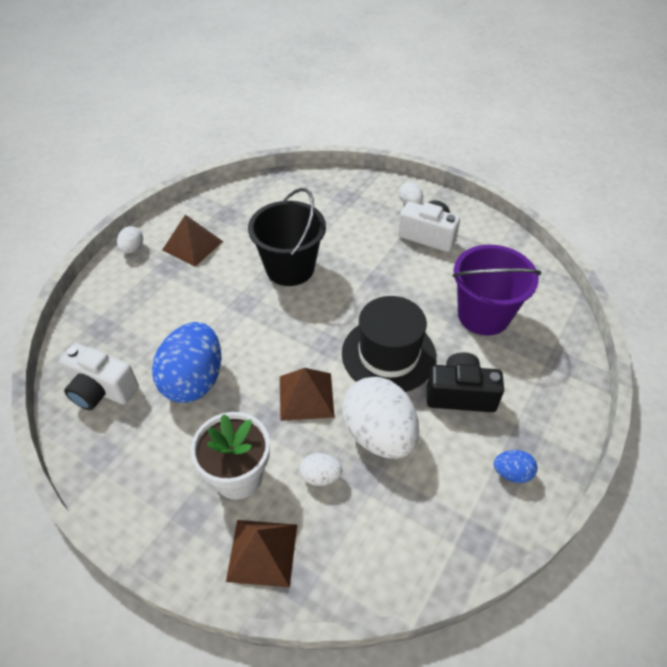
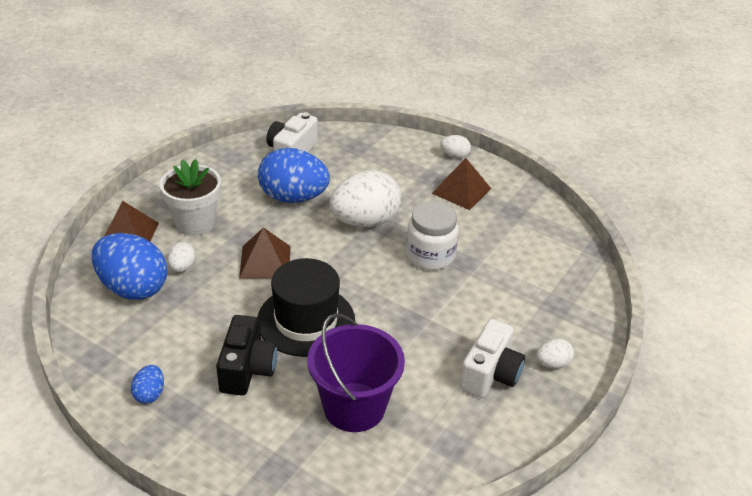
camera: 90 degrees right, 10 degrees down
black bucket [248,188,326,286] -> white jar [406,201,459,270]
white egg [342,377,419,459] -> white egg moved to [330,170,401,227]
none -> blue egg [92,233,167,300]

